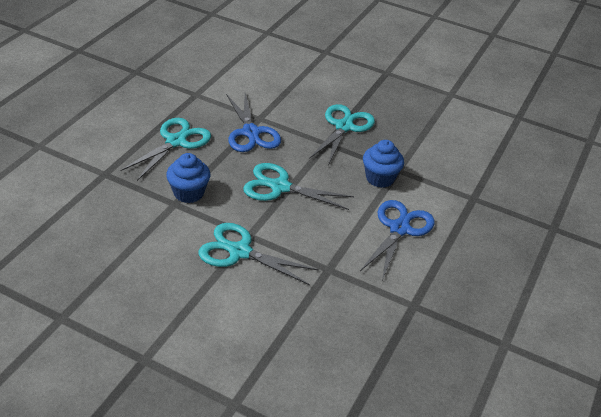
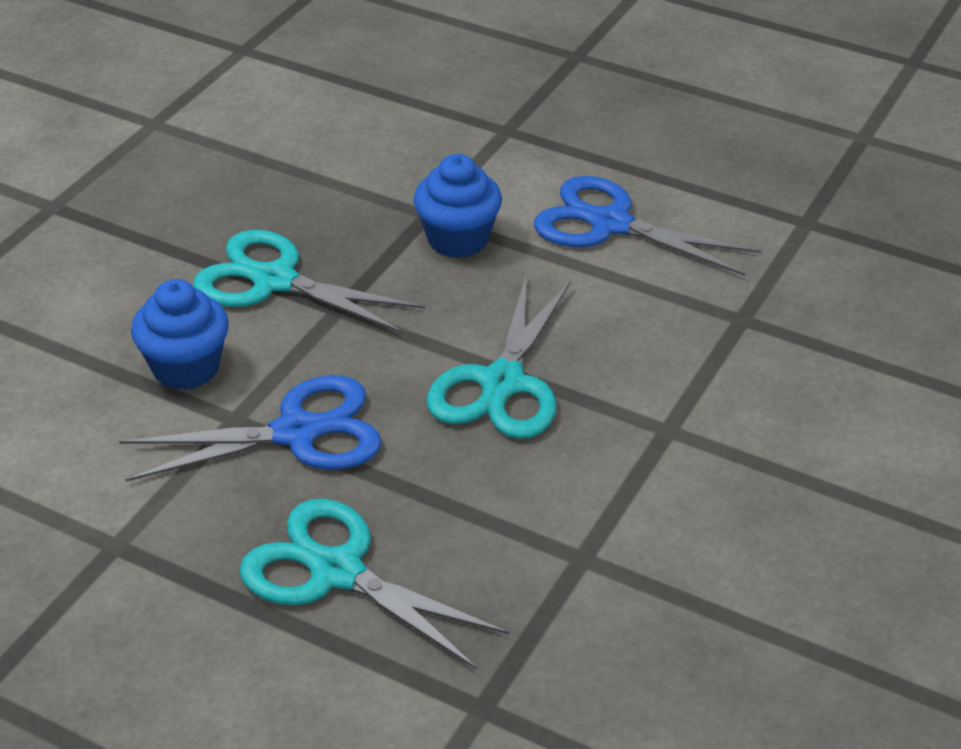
camera: 85 degrees left, 0 degrees up
blue cupcake [166,153,210,203] -> blue cupcake moved to [131,279,229,390]
turquoise scissors [198,223,319,285] -> none

